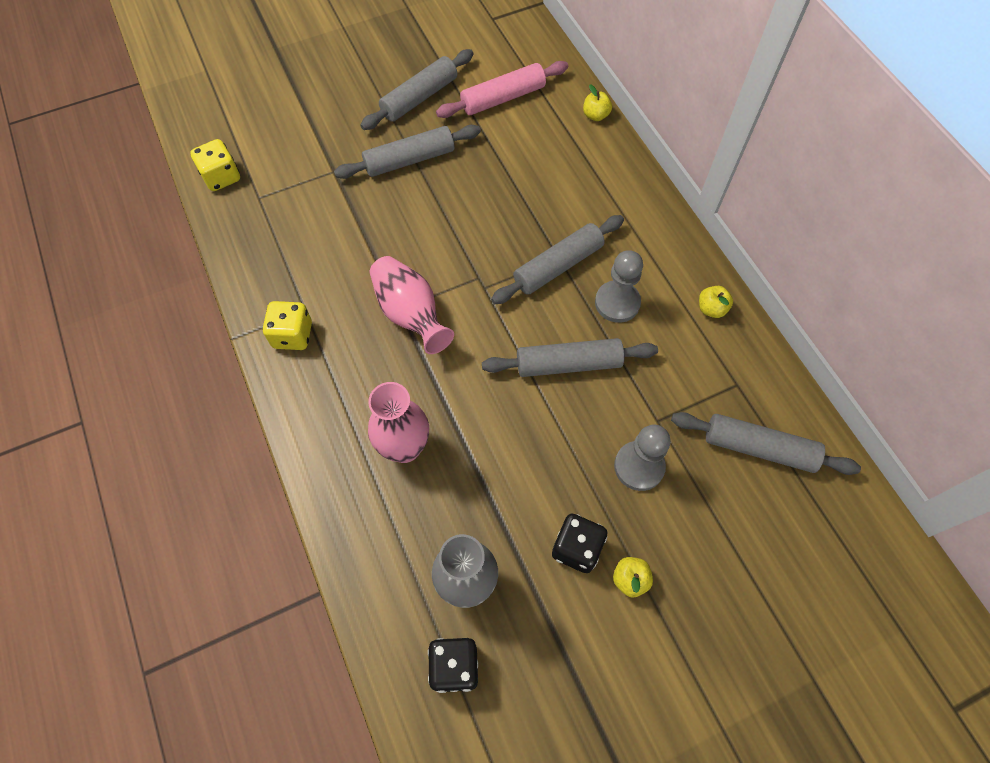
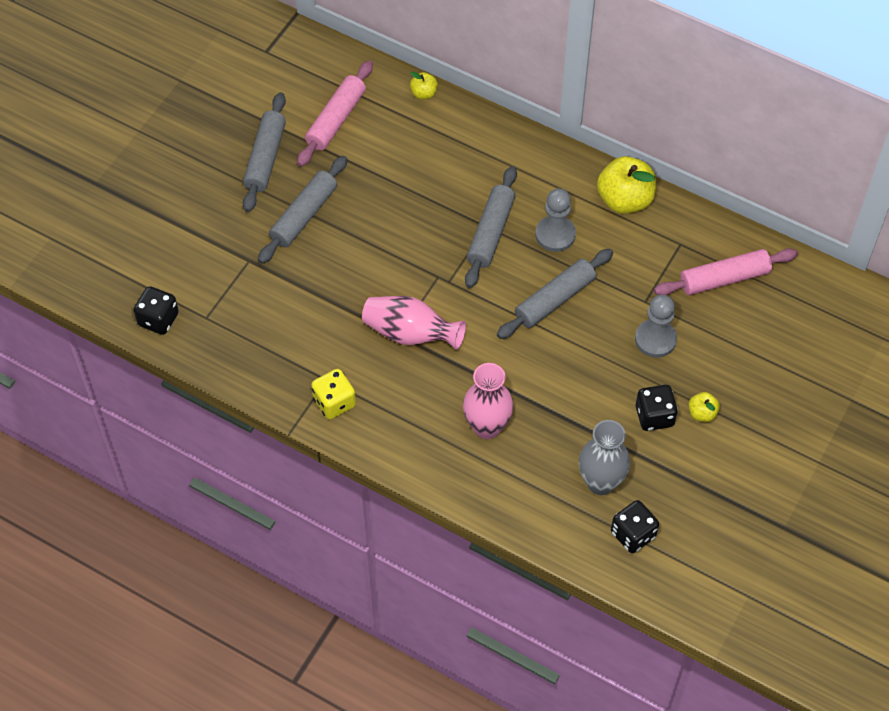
camera: 35 degrees left, 5 degrees down
yellow dice [190,139,240,191] -> black dice [134,286,179,335]
grey rolling pin [671,412,861,475] -> pink rolling pin [654,248,798,295]
yellow apple [699,286,733,318] -> yellow apple [597,156,656,214], size x2.04

